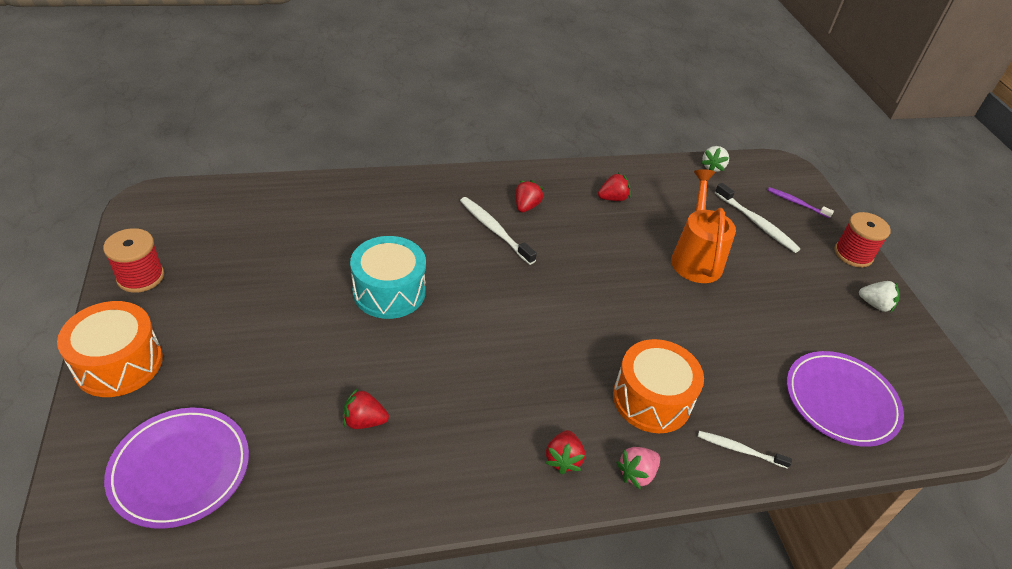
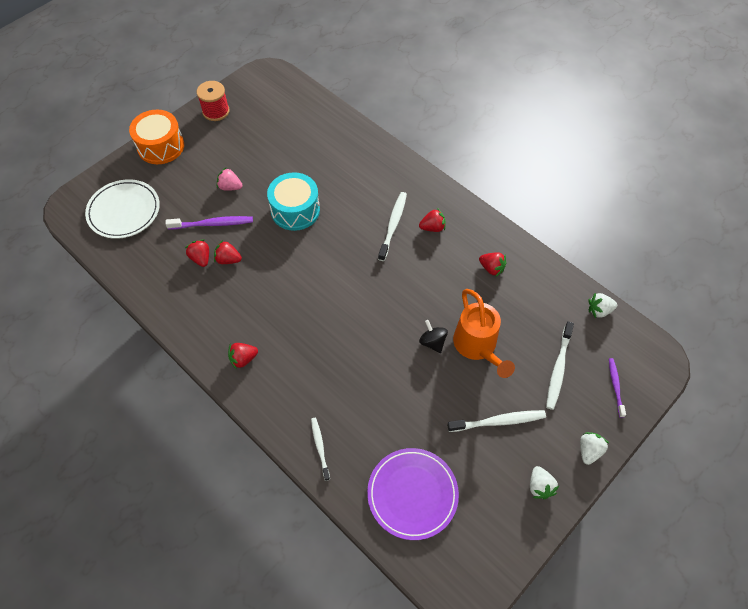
camera: 60 degrees right, 15 degrees up
purple plate [104,408,249,529] -> white plate [85,179,160,239]
orange drum [613,339,704,433] -> none
pink strawberry [616,447,660,490] -> pink strawberry moved to [217,168,243,191]
orange watering can [671,169,736,283] -> orange watering can turned 105 degrees clockwise [453,289,515,378]
red spool [834,212,891,268] -> white strawberry [580,432,609,465]
none -> purple toothbrush [165,216,253,230]
none -> red strawberry [214,240,242,264]
none -> black spinning top [419,320,448,353]
none -> white toothbrush [447,410,546,432]

